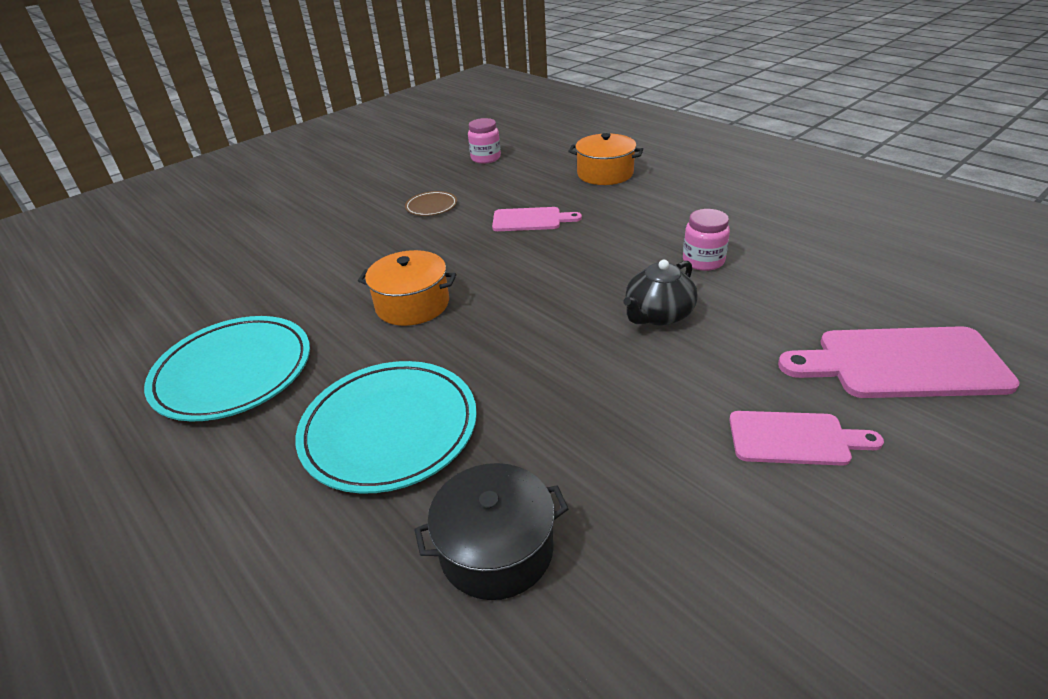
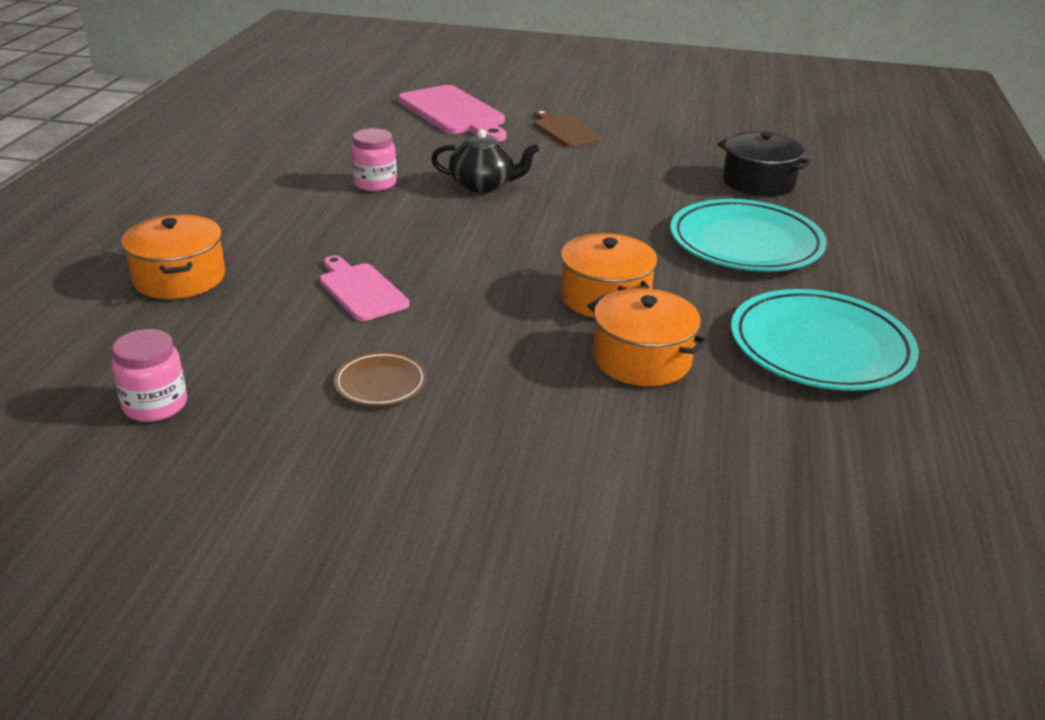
camera: 130 degrees left, 5 degrees down
pink cutting board [729,411,884,466] -> brown cutting board [534,110,602,147]
none -> orange pot [588,288,708,386]

